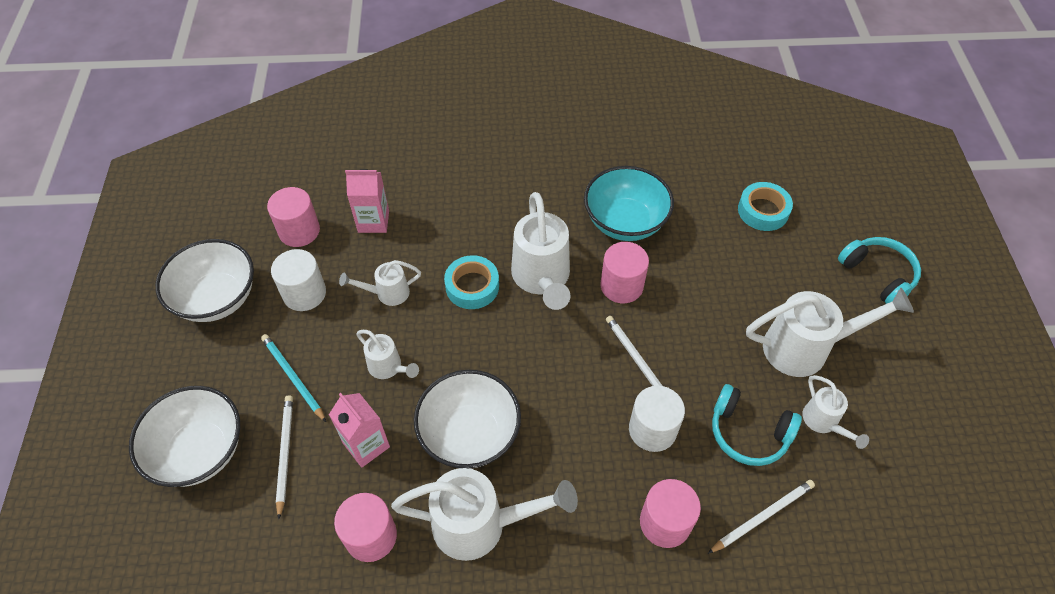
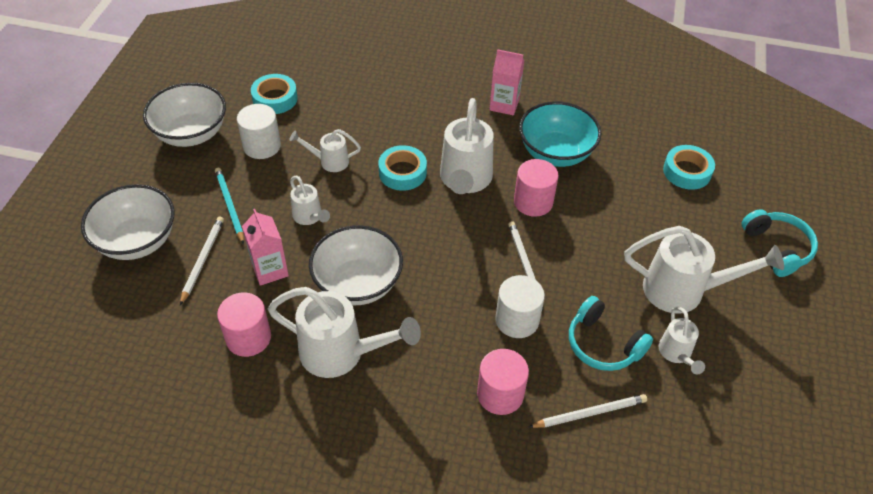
camera: 15 degrees right, 5 degrees down
pink cylinder [267,187,320,247] -> turquoise tape [251,74,297,114]
pink carton [345,169,389,233] -> pink carton moved to [489,49,524,115]

